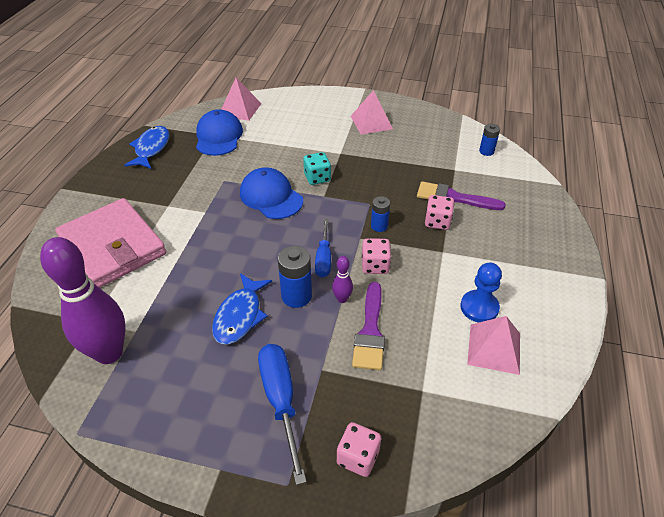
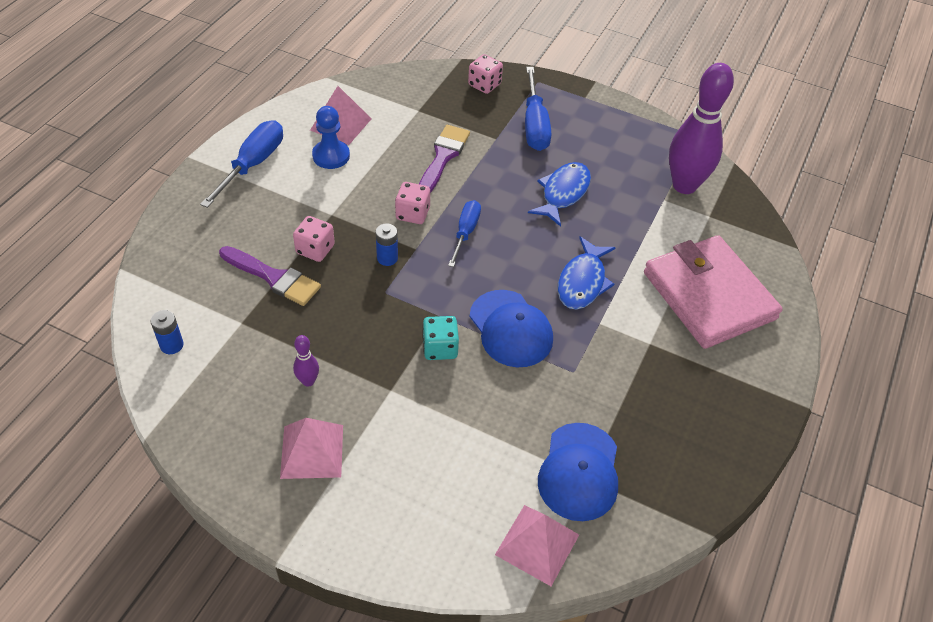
camera: 170 degrees left, 5 degrees up
blue fish [124,126,170,169] -> blue fish moved to [558,236,616,310]
blue battery [278,246,312,308] -> none
purple bowling pin [332,256,353,303] -> purple bowling pin moved to [293,335,319,387]
none -> blue screwdriver [200,121,283,208]

